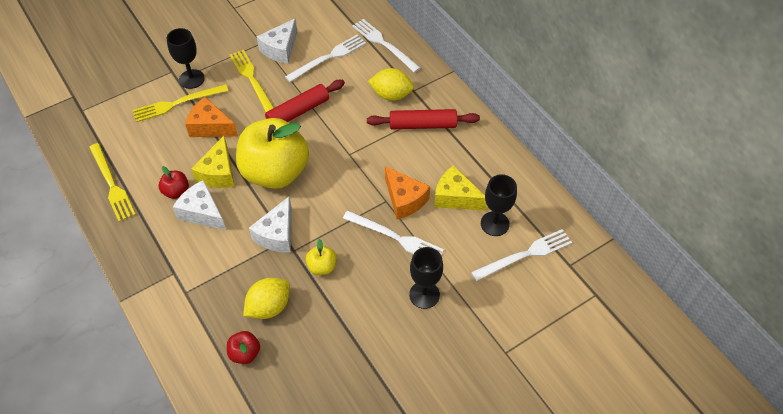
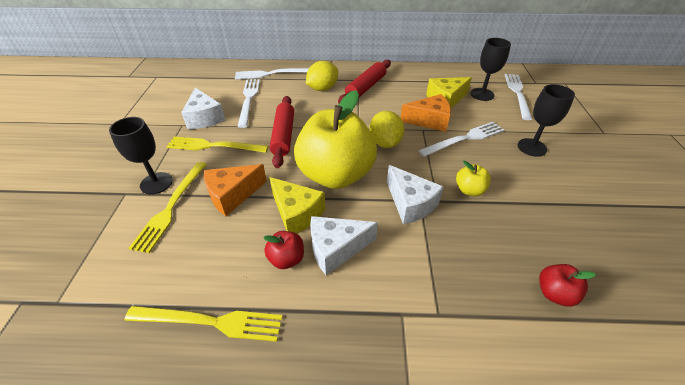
camera: 55 degrees left, 10 degrees down
yellow lemon [243,278,290,319] -> yellow lemon moved to [369,111,404,148]

